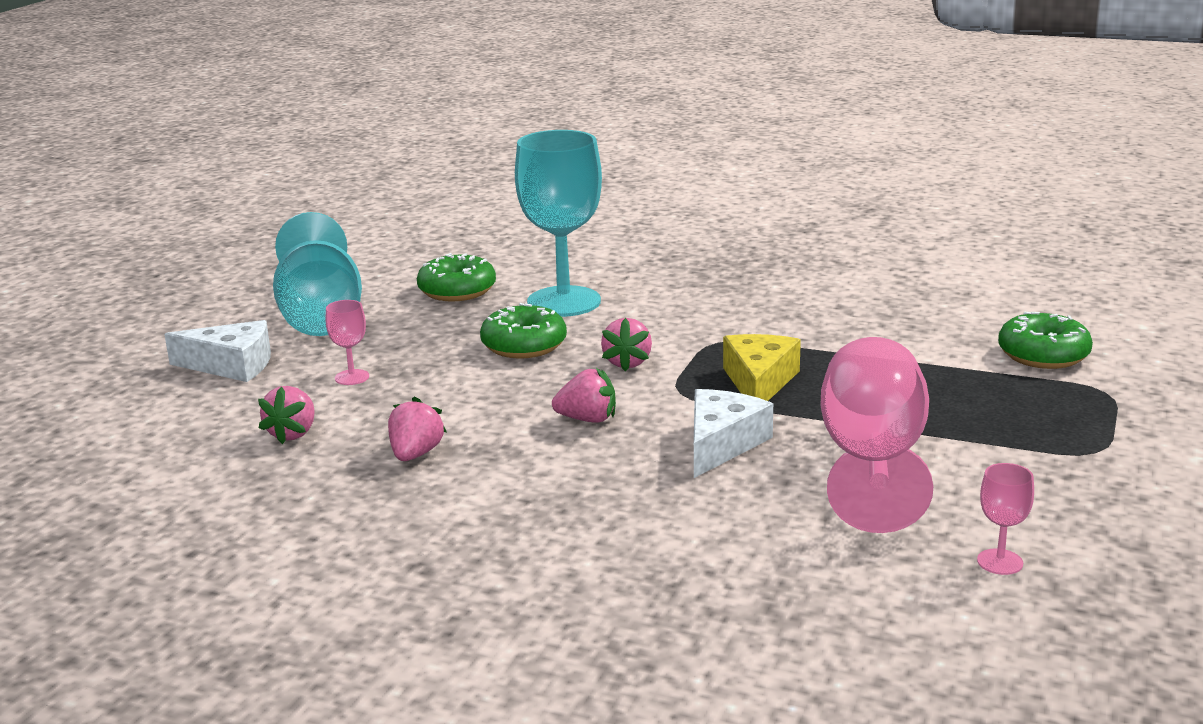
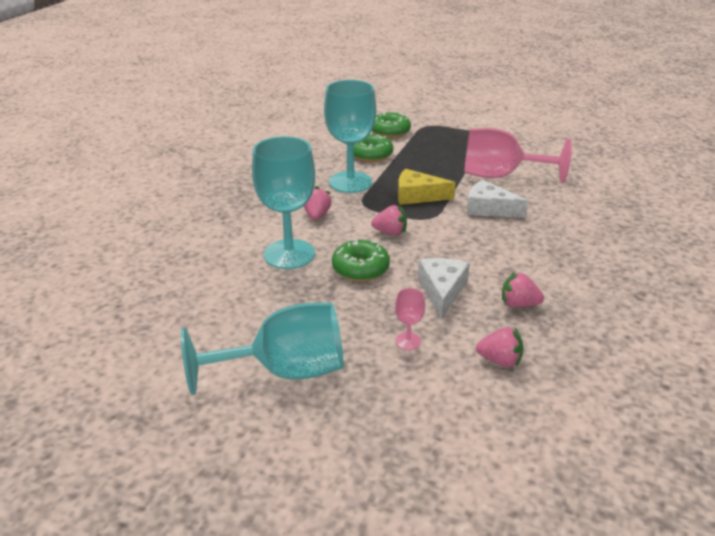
camera: 90 degrees left, 10 degrees up
white cheese [164,320,271,382] -> white cheese moved to [418,258,470,319]
green donut [417,253,496,301] -> green donut moved to [354,134,393,162]
pink strawberry [552,368,616,423] -> pink strawberry moved to [304,186,332,220]
pink goblet [977,463,1034,575] -> none
none -> turquoise goblet [324,80,376,193]

